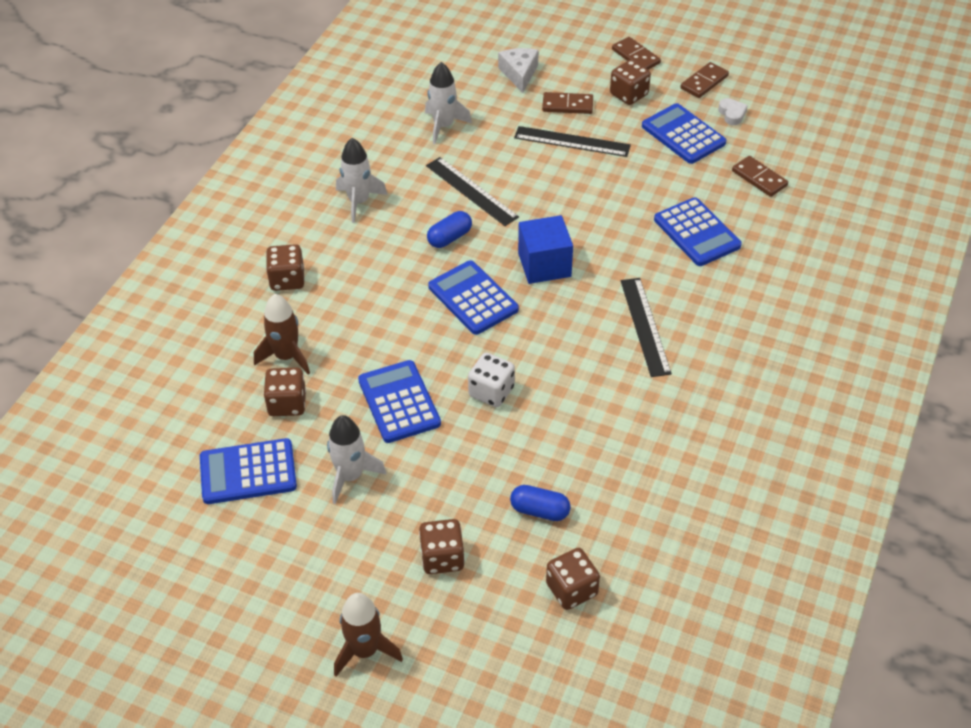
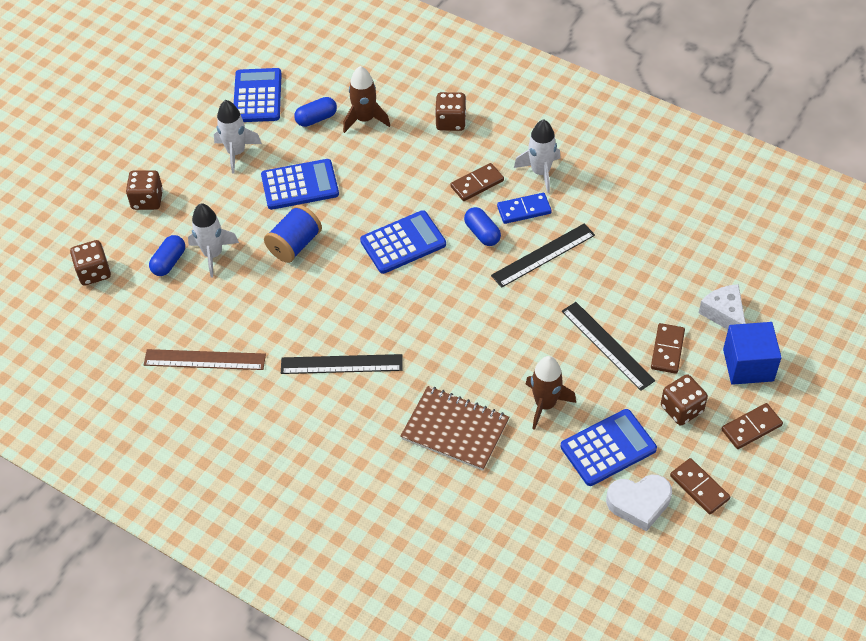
camera: 100 degrees right, 5 degrees up
brown dice [264,367,306,416] -> blue capsule [294,97,337,127]
brown rocket [334,593,403,676] -> brown rocket moved to [526,356,576,430]
white rocket [425,62,472,144] -> white rocket moved to [188,203,239,278]
white dice [468,353,515,407] -> blue spool [264,205,322,263]
white cheese [498,48,539,93] -> white cheese turned 120 degrees counterclockwise [699,284,746,330]
black ruler [514,126,631,157] -> black ruler turned 60 degrees counterclockwise [562,302,655,391]
blue cube [518,215,573,284] -> blue cube moved to [723,322,782,385]
blue calculator [654,197,742,266] -> brown notebook [401,386,509,471]
white heart [718,98,748,125] -> white heart [606,475,672,531], size x1.73
brown domino [732,156,788,197] -> brown domino moved to [451,163,504,201]
none -> brown ruler [144,349,266,370]
none -> blue domino [497,193,552,224]

